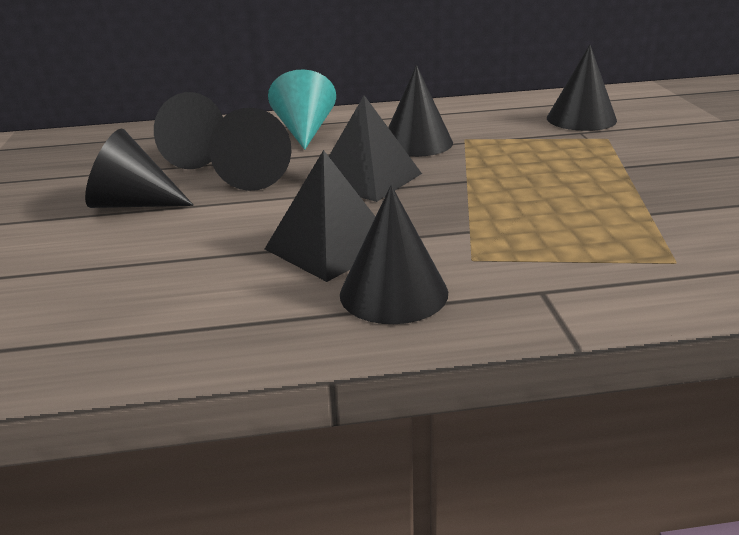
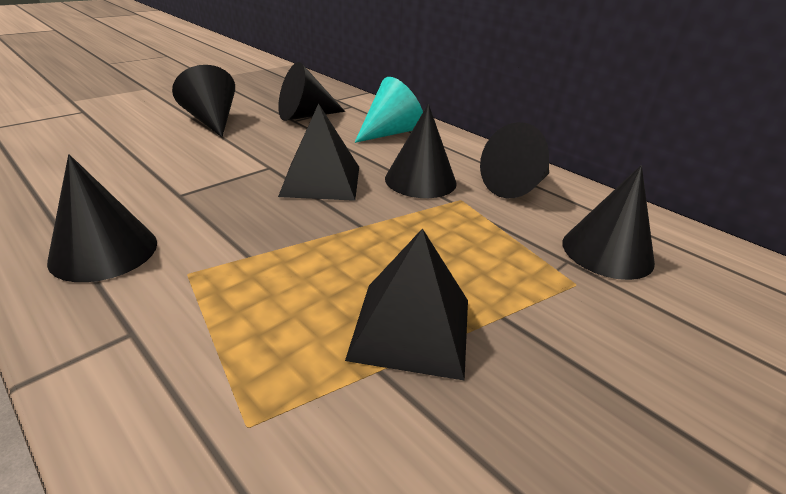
camera: 50 degrees right, 5 degrees up
black cone [209,108,291,191] -> black cone moved to [480,122,549,198]
black pyramid [265,150,375,282] -> black pyramid moved to [345,228,468,381]

